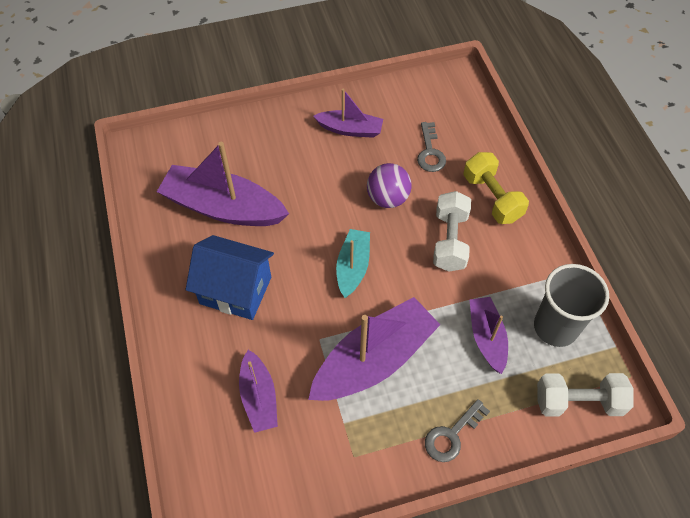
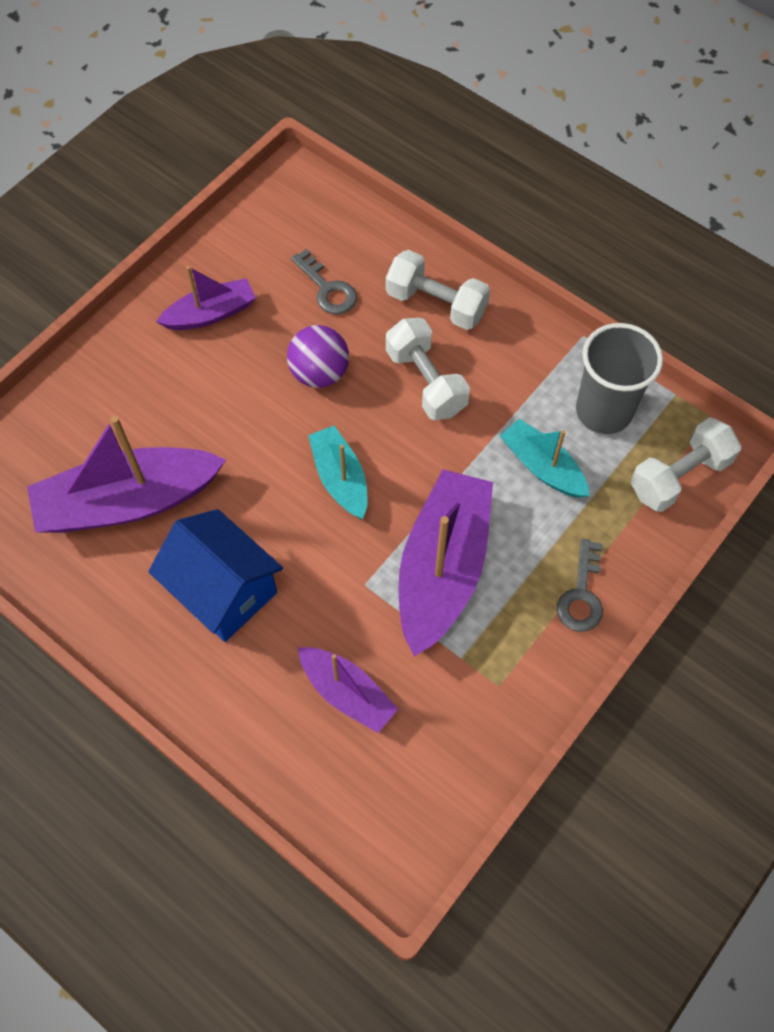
camera: 35 degrees left, 5 degrees up
blue house [186,235,274,320] -> blue house turned 60 degrees clockwise [148,509,283,642]
yellow dumbbell [463,152,529,224] -> white dumbbell [386,250,490,330]
purple boat [470,297,508,374] -> turquoise boat [500,419,590,498]

